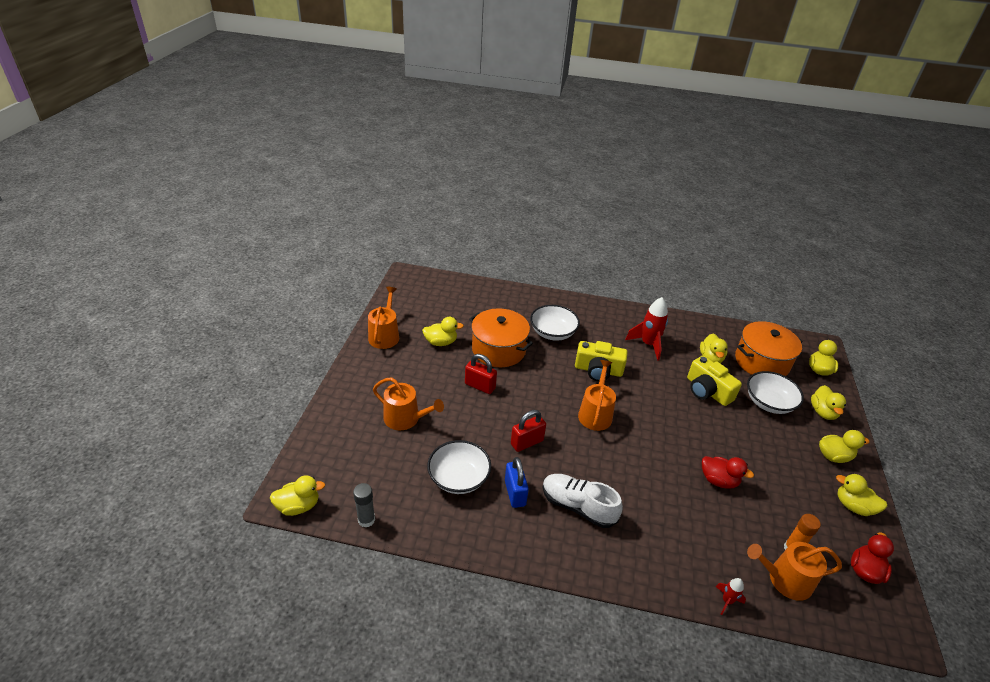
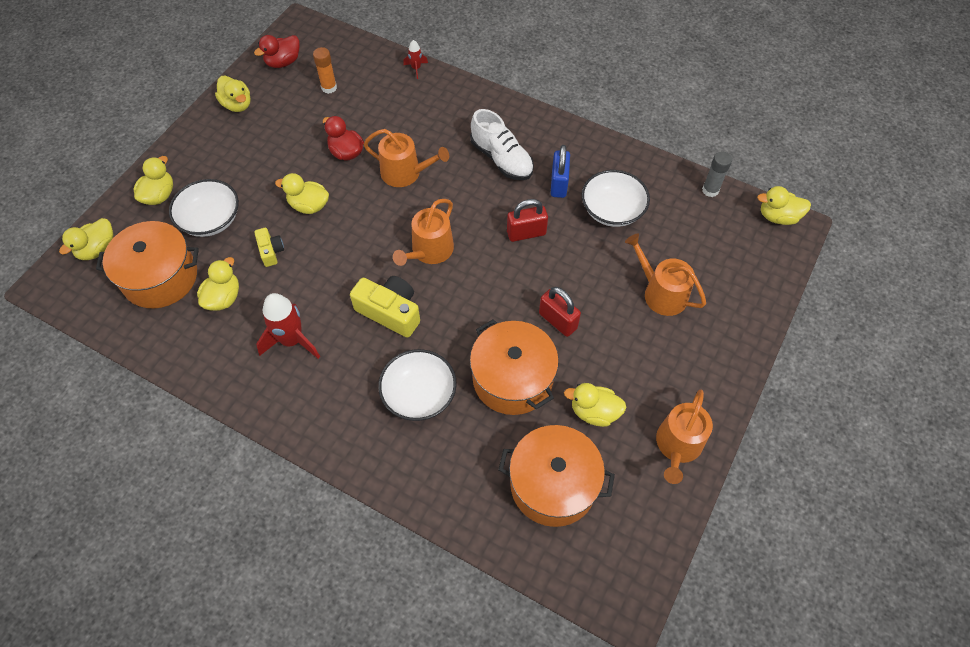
camera: 160 degrees left, 20 degrees up
yellow camera [687,356,742,406] -> yellow camera [254,228,284,267], size x0.56
orange watering can [747,542,842,601] -> orange watering can moved to [364,129,449,187]
yellow duck [819,430,870,463] -> yellow duck moved to [275,173,329,214]
none -> orange pot [498,425,615,527]

